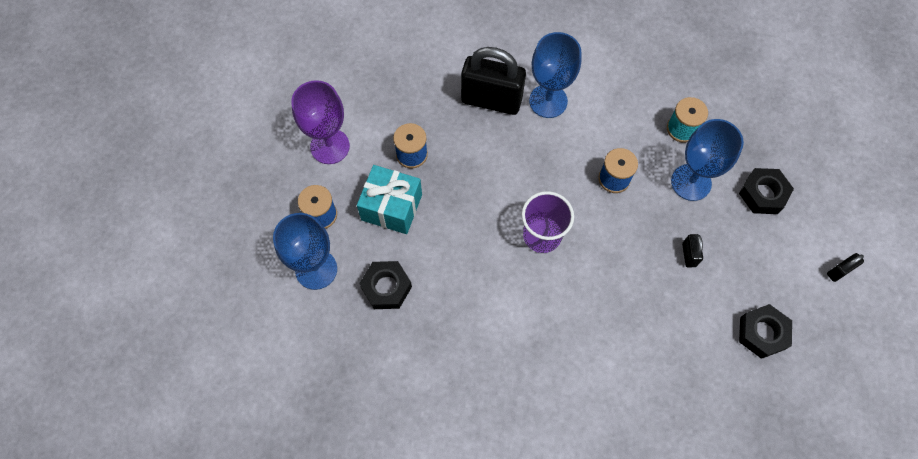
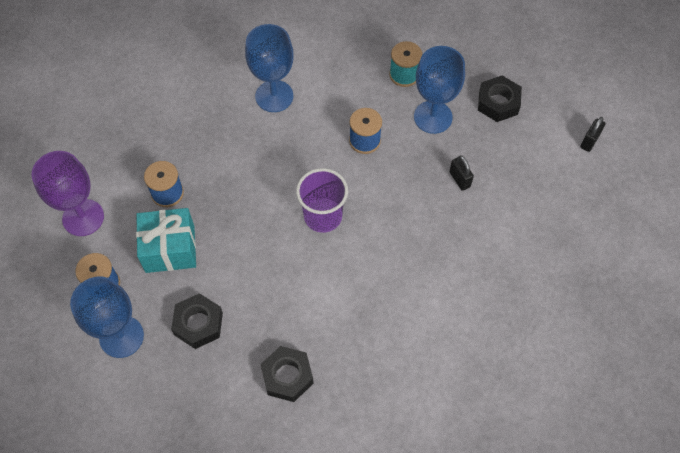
camera: 25 degrees left, 5 degrees down
black padlock [461,47,526,115] -> none
black nut [739,304,792,359] -> black nut moved to [260,346,314,402]

